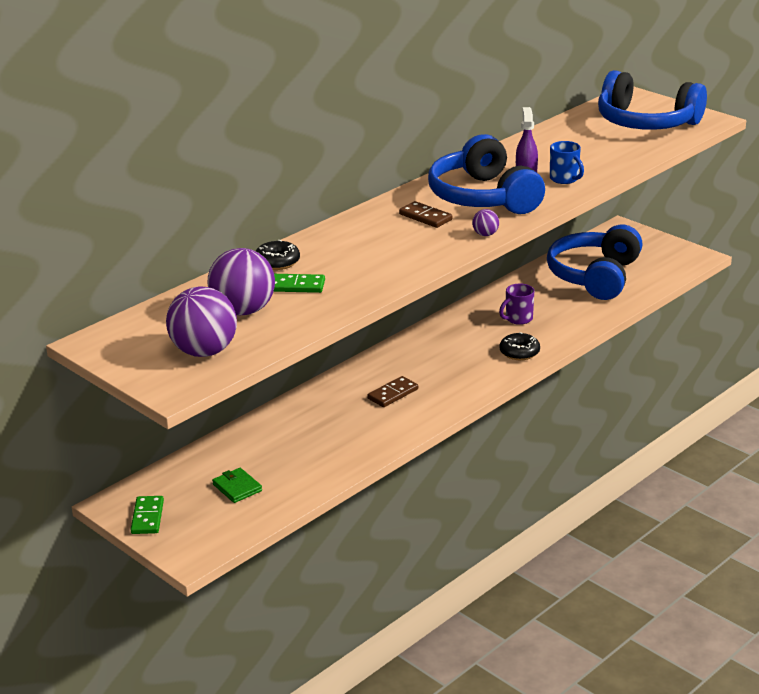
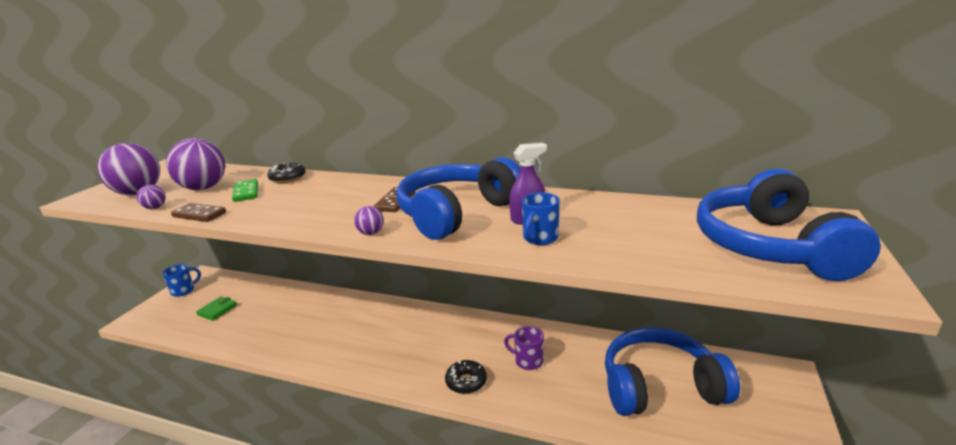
camera: 65 degrees right, 5 degrees down
green domino [130,496,164,534] -> blue mug [162,264,201,297]
brown domino [367,376,418,407] -> brown domino moved to [171,203,226,222]
none -> purple ball [137,185,166,209]

